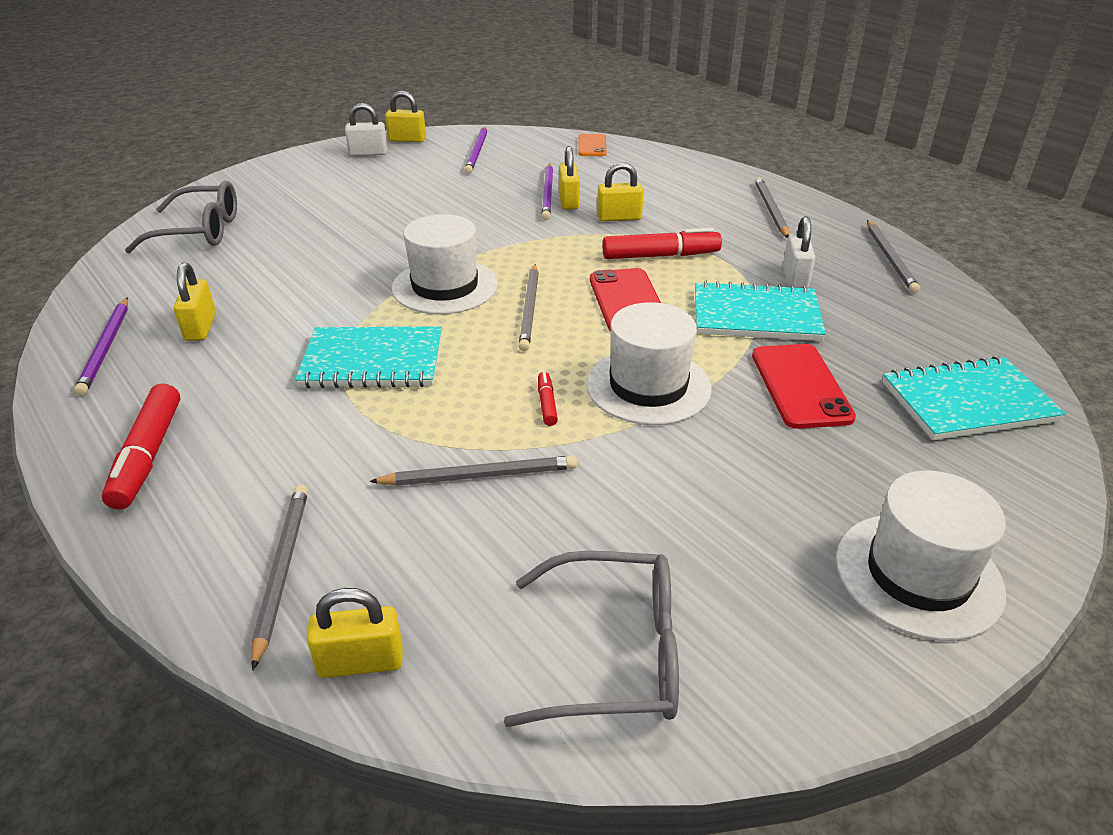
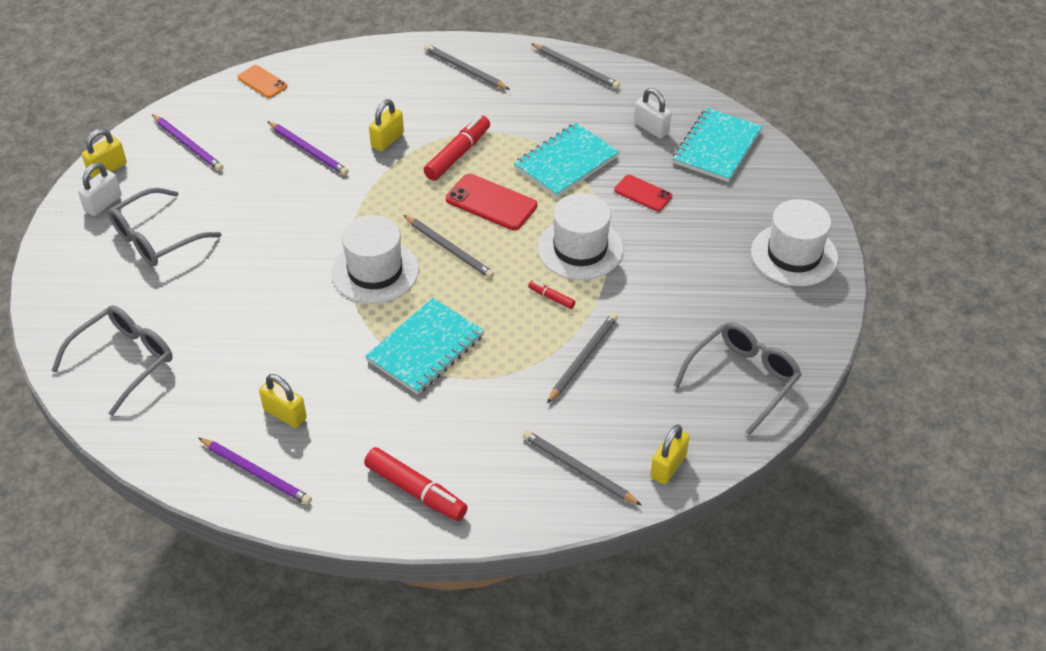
camera: 50 degrees left, 10 degrees up
yellow padlock [559,146,580,210] -> none
red phone [752,344,856,429] -> red phone [614,175,672,211], size x0.63
white padlock [783,216,815,288] -> white padlock moved to [634,88,672,138]
none -> grey glasses [108,188,221,266]

